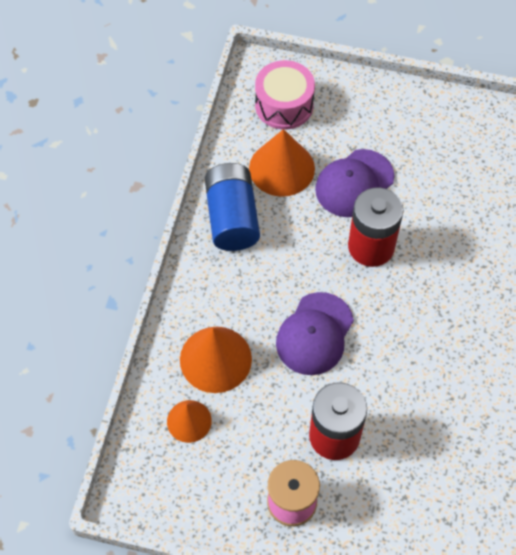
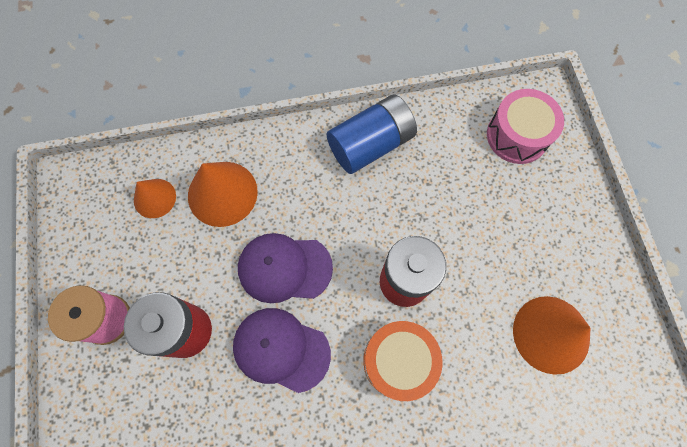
camera: 65 degrees right, 10 degrees up
orange cone [249,129,315,197] -> orange cone moved to [513,296,590,375]
purple cap [315,149,394,217] -> purple cap moved to [233,308,331,393]
none -> orange drum [363,321,443,401]

